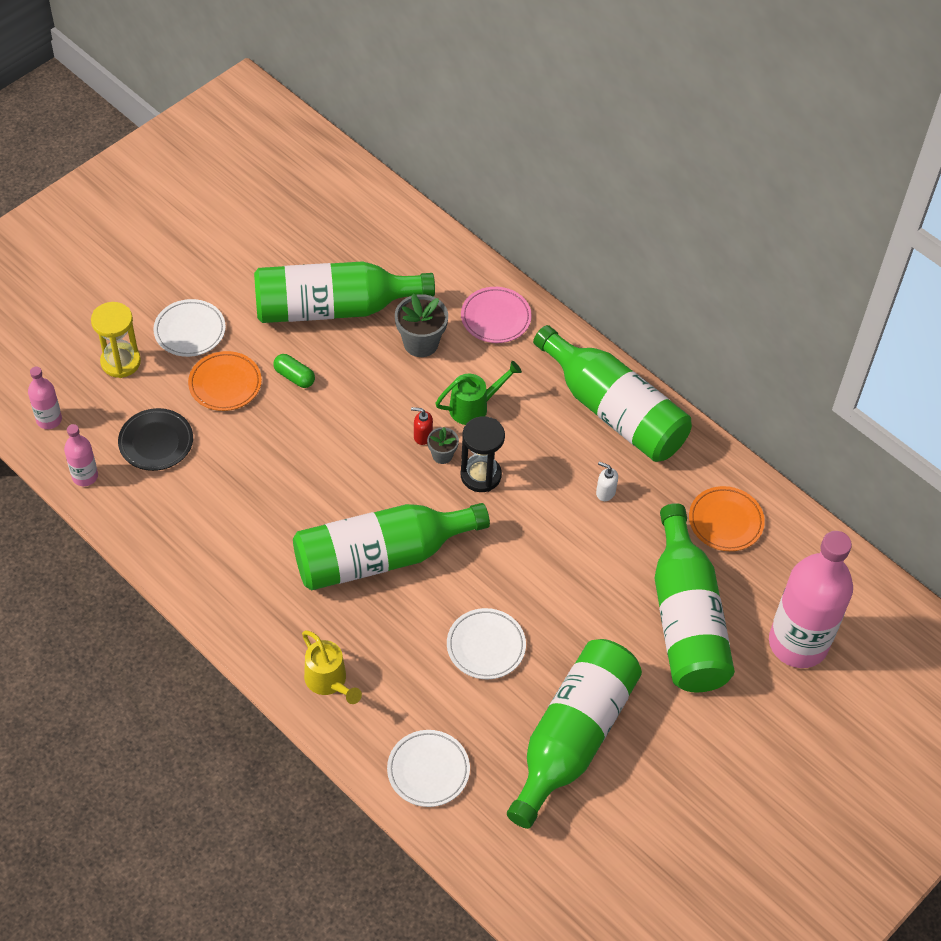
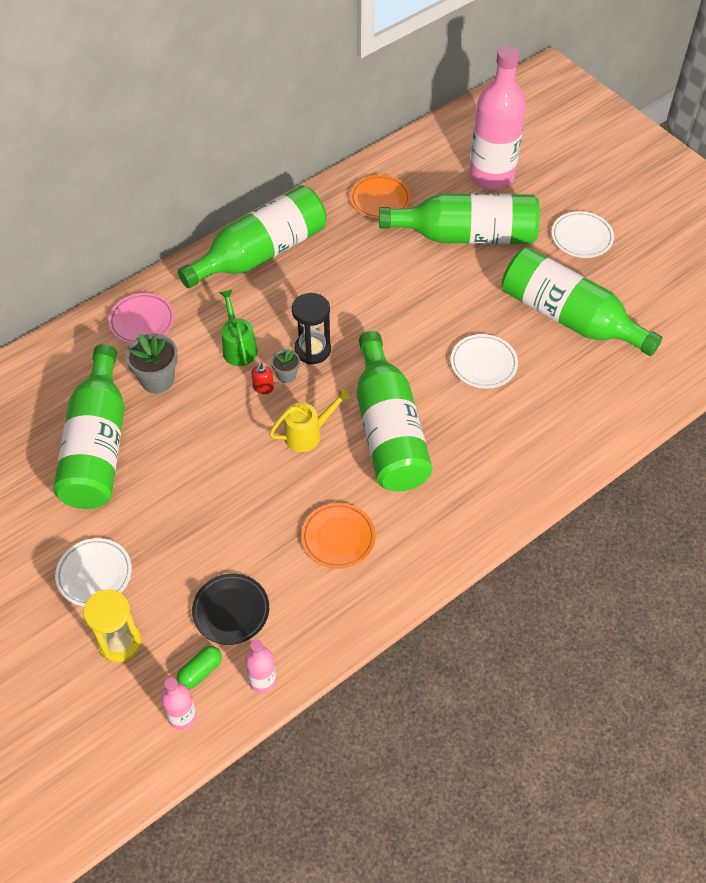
camera: 80 degrees left, 0 degrees up
orange plate [188,351,262,411] -> orange plate moved to [301,503,376,569]
green capsule [273,354,315,388] -> green capsule moved to [177,646,222,689]
yellow watering can [302,630,362,704] -> yellow watering can moved to [269,388,351,452]
white plate [387,730,470,807] -> white plate moved to [551,211,614,258]
white soap dispenser [596,462,618,501] -> none

